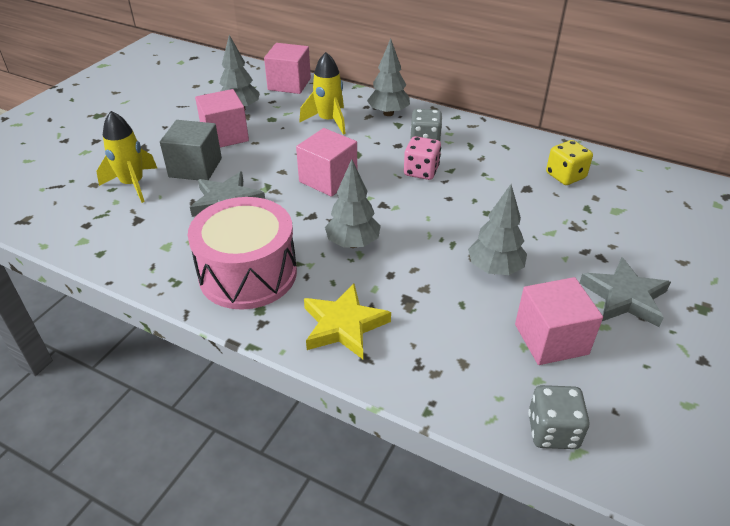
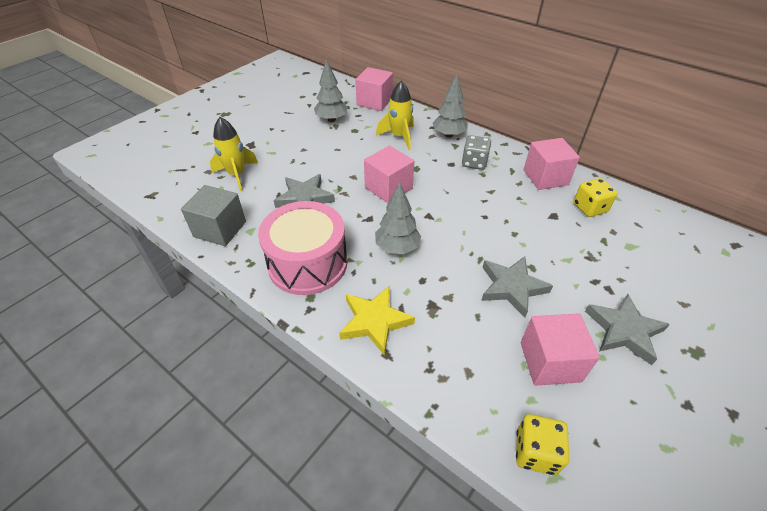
camera: 10 degrees right, 5 degrees up
grey cube [160,120,222,180] -> grey cube moved to [181,185,246,246]
pink cube [195,89,249,148] -> pink cube moved to [523,138,580,190]
pink dice [404,136,441,180] -> none
grey tree [468,184,527,275] -> grey star [481,256,553,318]
grey dice [528,385,590,449] -> yellow dice [516,414,569,475]

